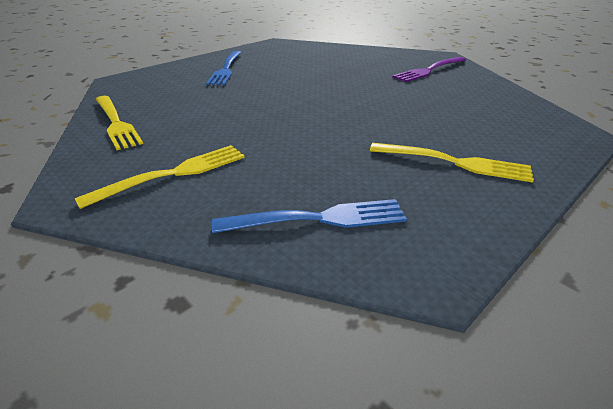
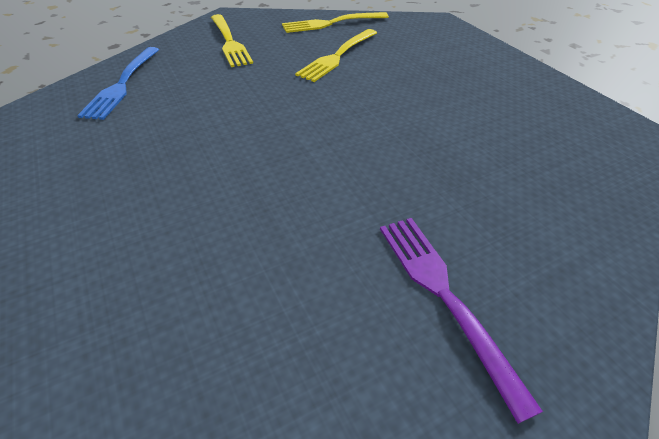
camera: 105 degrees right, 10 degrees up
blue fork [206,51,241,85] -> none
yellow fork [370,143,534,182] -> yellow fork moved to [295,29,377,82]

